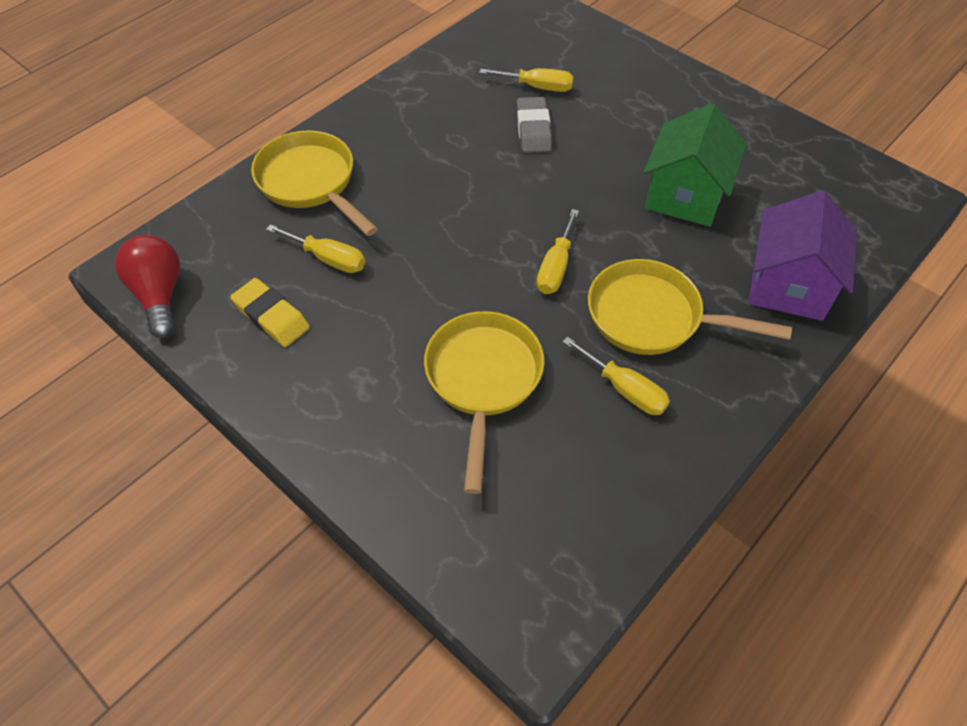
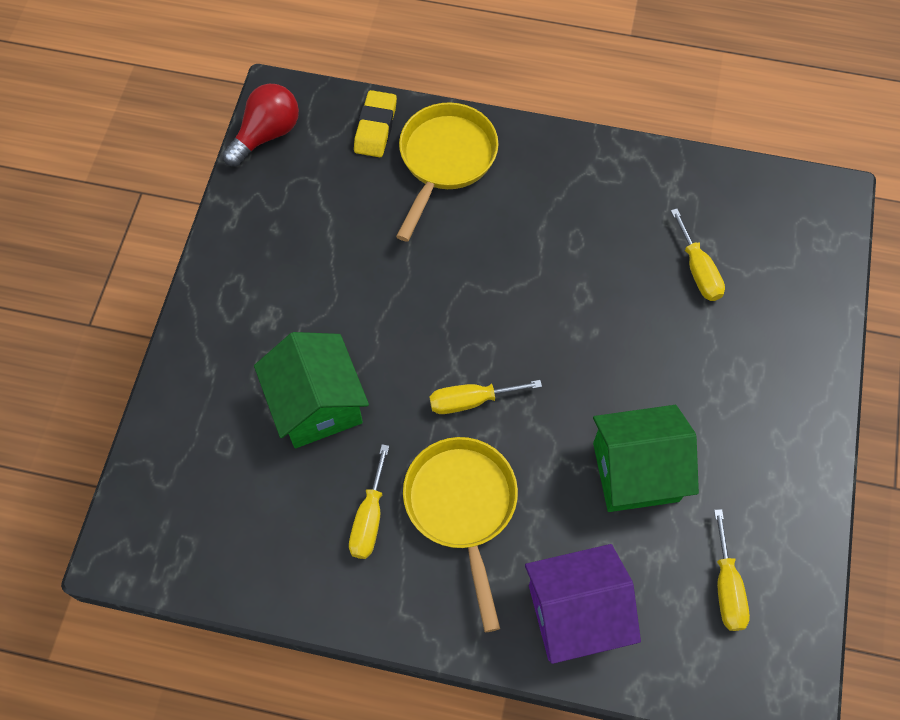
camera: 60 degrees right, 10 degrees up
yellow eraser [231,278,310,347] -> yellow eraser moved to [354,90,397,157]
yellow screwdriver [266,224,365,273] -> yellow screwdriver moved to [714,509,750,631]
yellow pan [424,311,545,494] -> green house [254,332,369,448]
grey eraser [517,97,552,153] -> none

